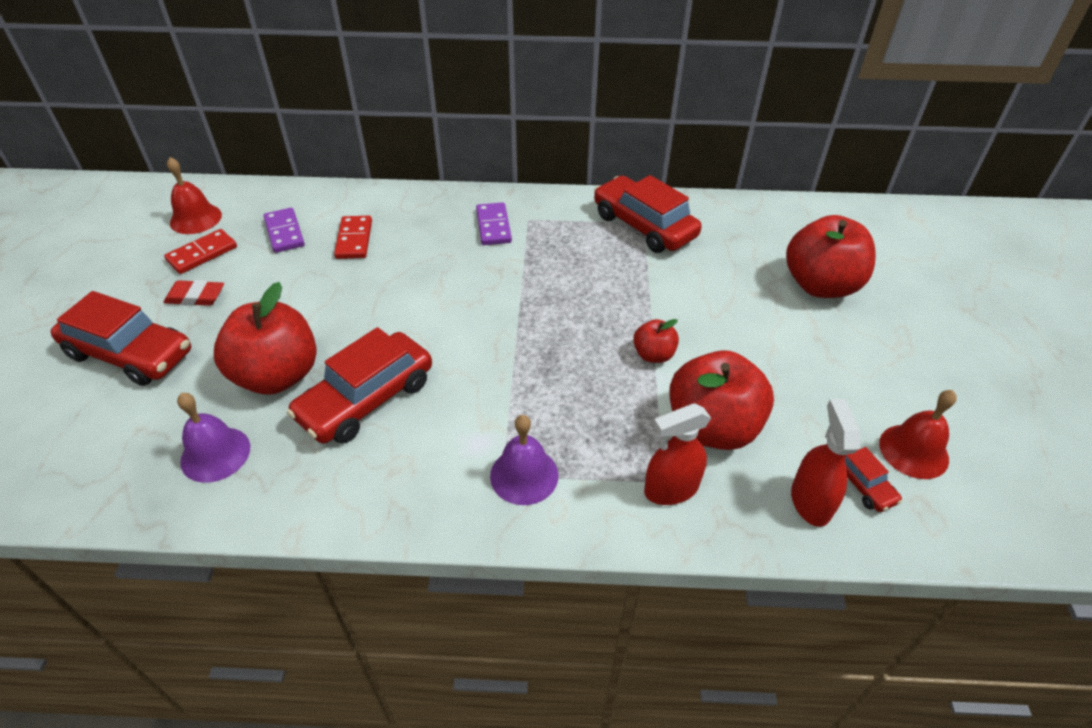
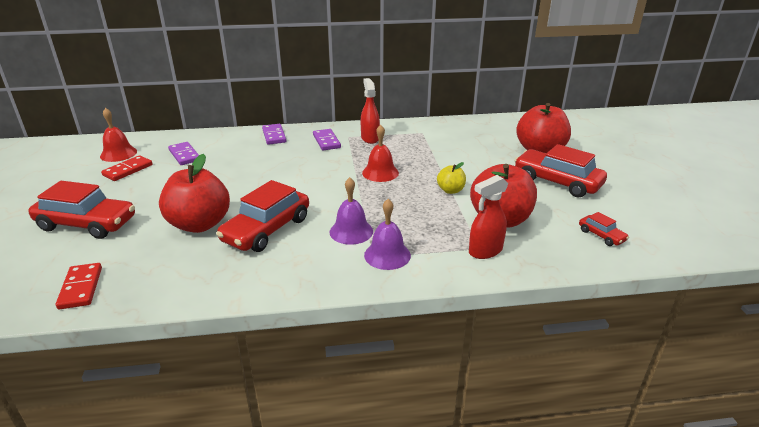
camera: 10 degrees left, 15 degrees down
red eraser [163,280,224,306] -> none
purple bell [177,393,250,483] -> purple bell moved to [329,177,373,245]
red domino [334,216,372,259] -> red domino moved to [56,263,102,310]
red car [594,175,701,253] -> red car moved to [514,144,607,198]
red apple [633,319,679,363] -> yellow apple [437,162,466,194]
red spray bottle [791,399,860,527] -> red spray bottle moved to [361,78,380,144]
red bell [879,390,957,479] -> red bell moved to [362,125,399,182]
none -> purple domino [262,124,286,145]

